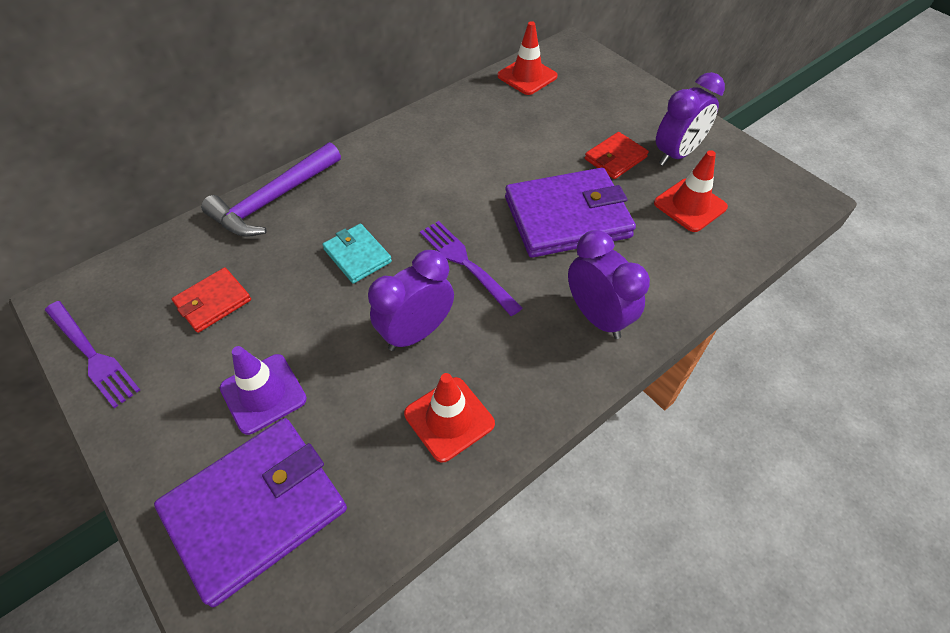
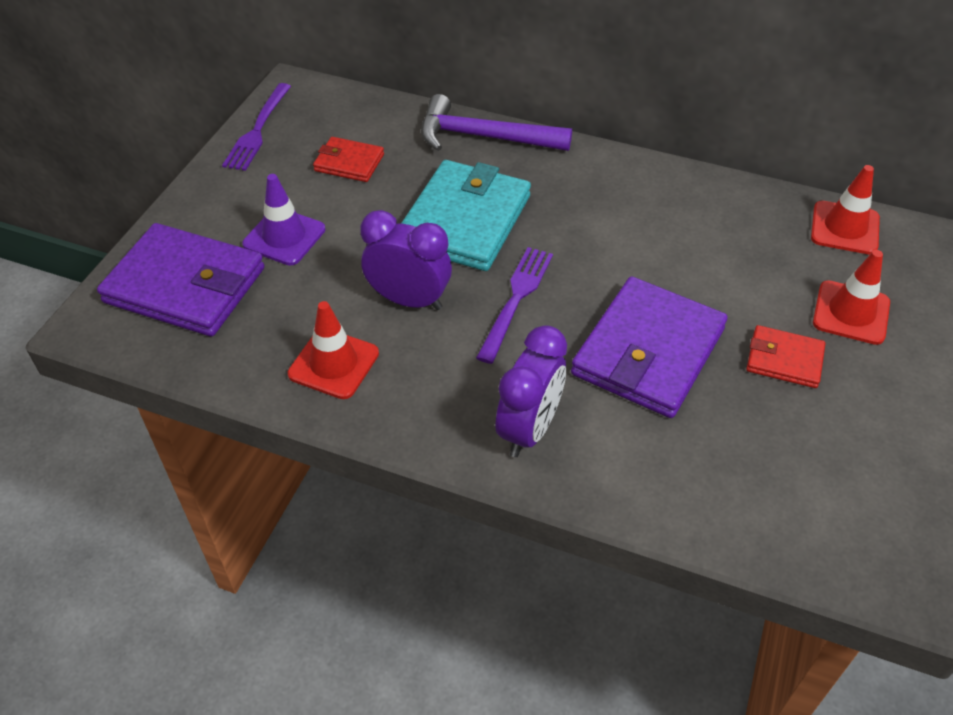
camera: 60 degrees right, 5 degrees down
turquoise wallet [322,224,392,284] -> turquoise wallet [401,160,531,271], size x1.96
purple wallet [505,168,636,258] -> purple wallet turned 75 degrees clockwise [571,277,728,418]
red traffic cone [654,150,728,232] -> red traffic cone moved to [813,250,890,345]
purple clock [656,72,725,166] -> none

